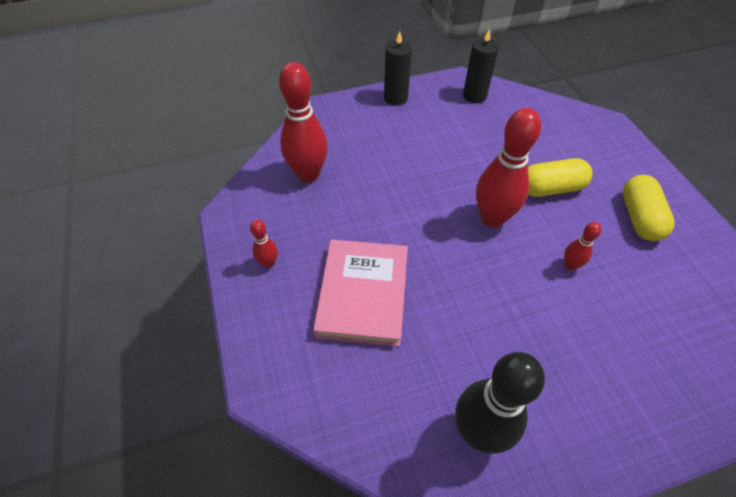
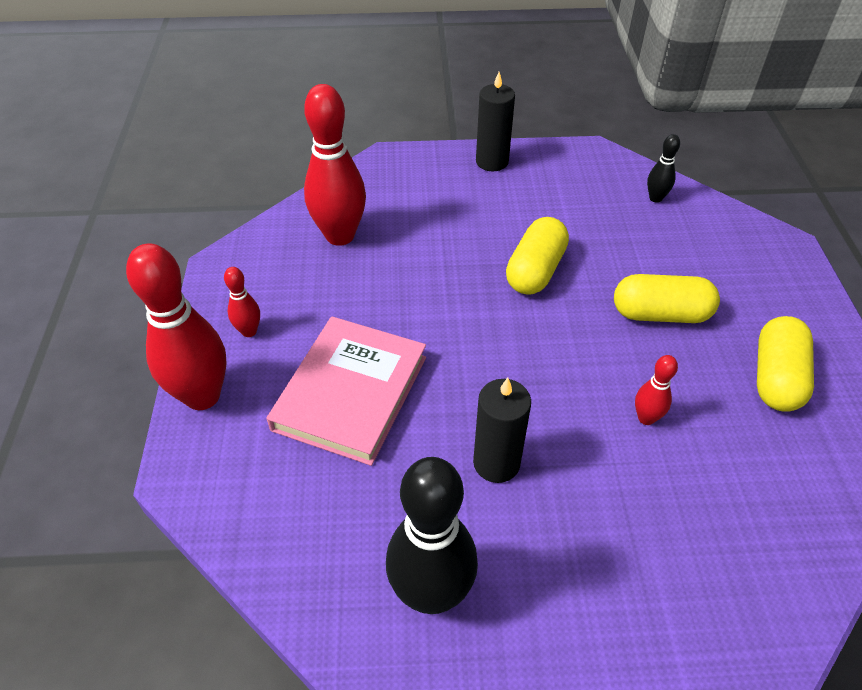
camera: 15 degrees right, 5 degrees down
black candle [463,28,499,103] -> black candle moved to [473,378,531,483]
red bowling pin [476,108,541,228] -> red bowling pin moved to [126,244,227,410]
none -> yellow capsule [506,217,569,295]
none -> black bowling pin [647,134,680,203]

